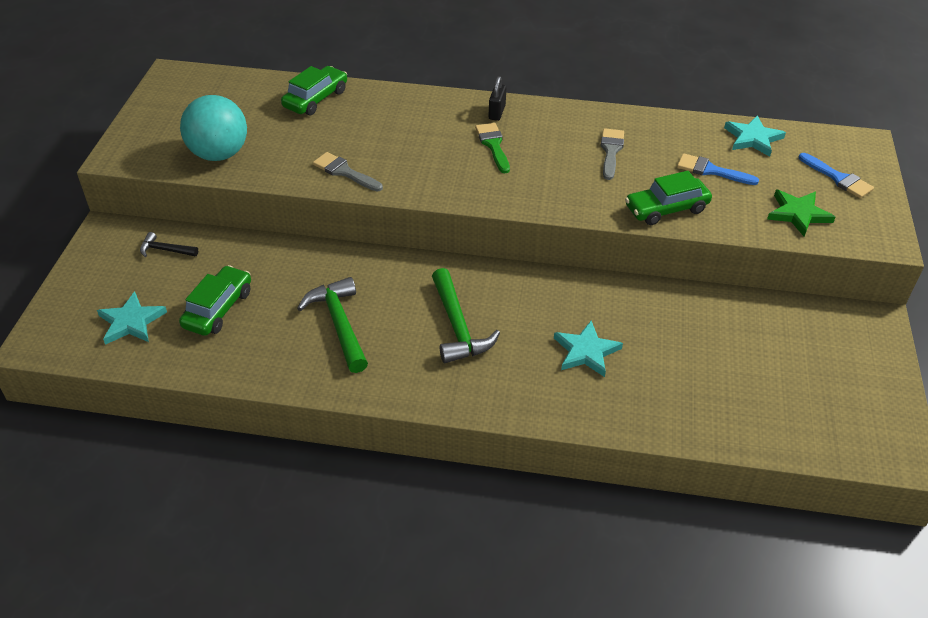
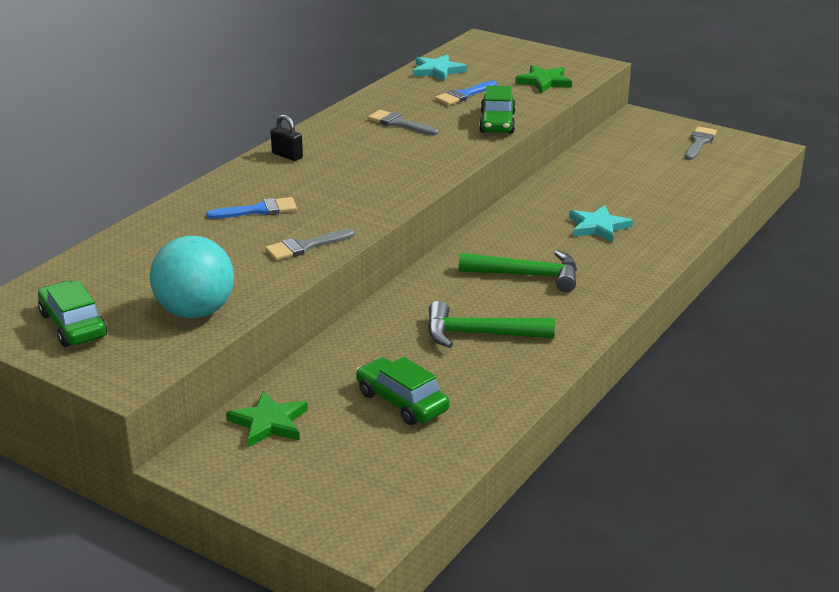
camera: 65 degrees left, 15 degrees down
turquoise star [97,291,167,345] -> none
black hammer [140,232,198,257] -> green star [226,391,308,447]
green car [281,66,347,115] -> green car moved to [38,281,107,347]
green brush [475,123,510,173] -> none
blue brush [799,153,874,198] -> blue brush moved to [206,197,297,219]
none -> grey brush [685,127,717,160]

